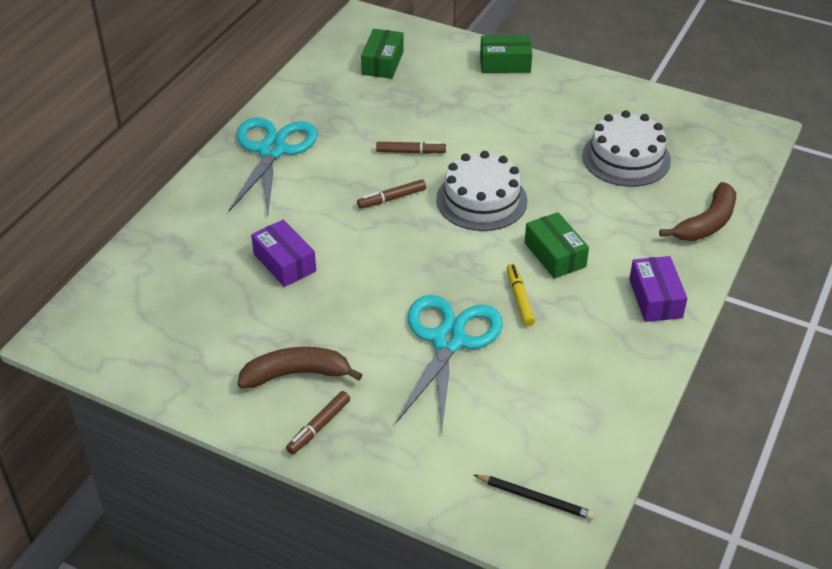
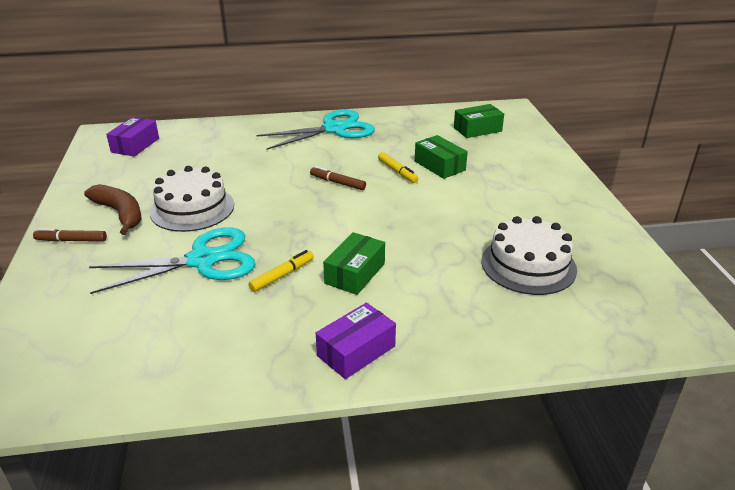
camera: 55 degrees right, 10 degrees down
purple box [251,220,316,287] -> purple box moved to [106,117,159,157]
brown marker [376,141,446,154] -> yellow marker [378,152,419,183]
white cake [436,151,528,231] -> white cake moved to [150,166,234,232]
black pencil [474,475,595,520] -> none
green box [480,36,532,73] -> green box moved to [415,135,468,179]
brown banana [659,182,736,241] -> none

